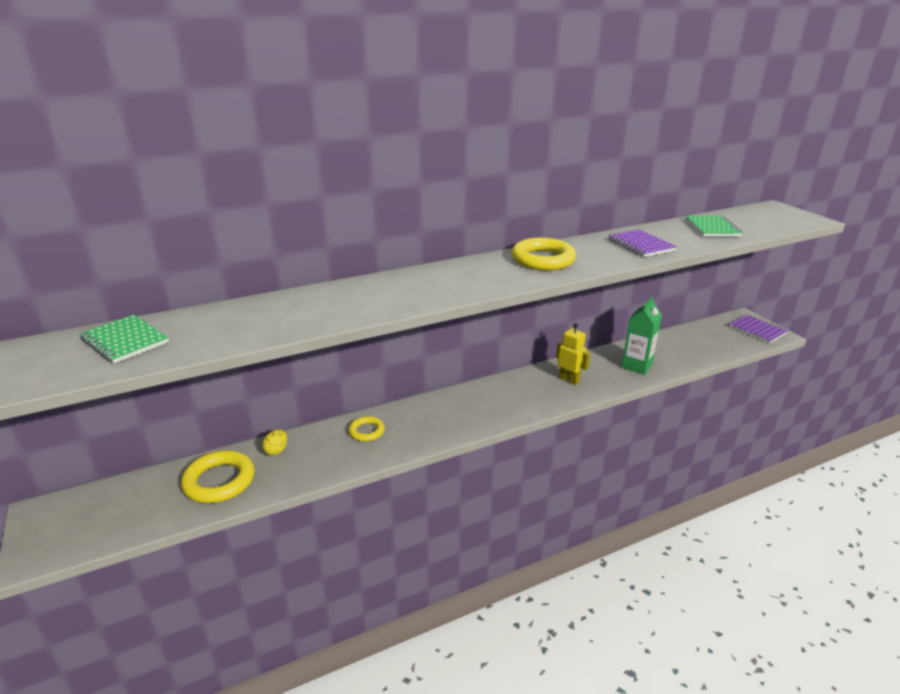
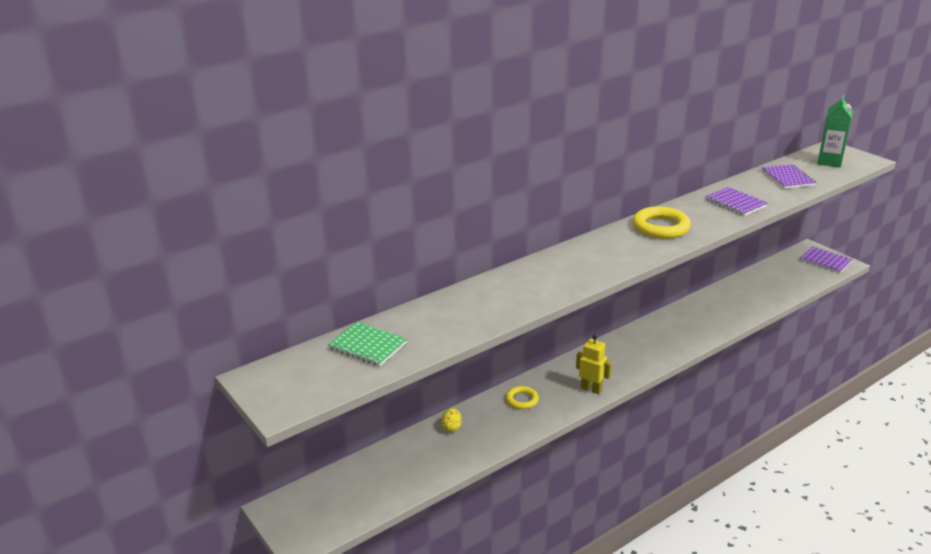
camera: 10 degrees left, 0 degrees up
yellow ring [181,450,254,503] -> none
yellow robot [556,323,591,385] -> yellow robot moved to [576,334,612,394]
green carton [621,297,662,375] -> green carton moved to [817,95,852,167]
green notebook [685,216,742,237] -> purple notebook [761,164,816,189]

